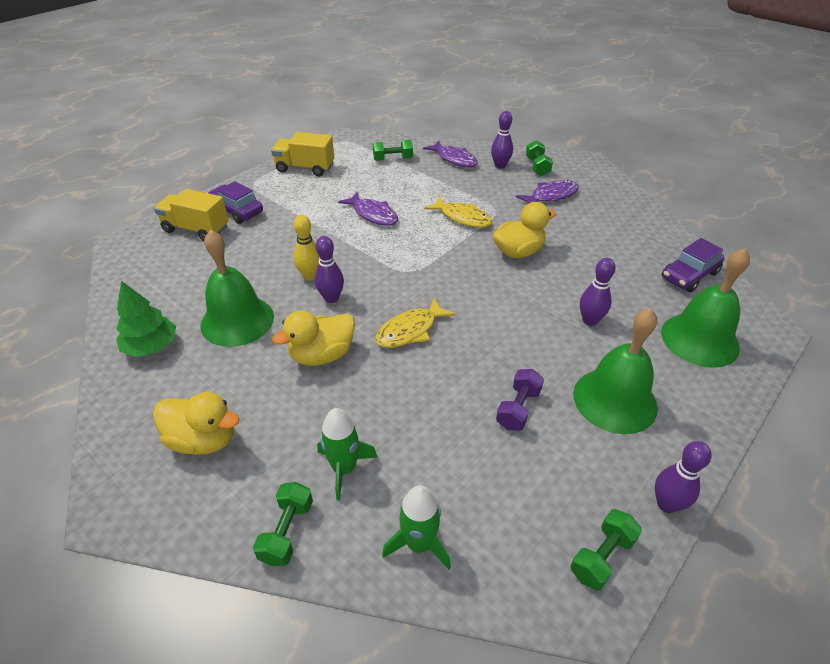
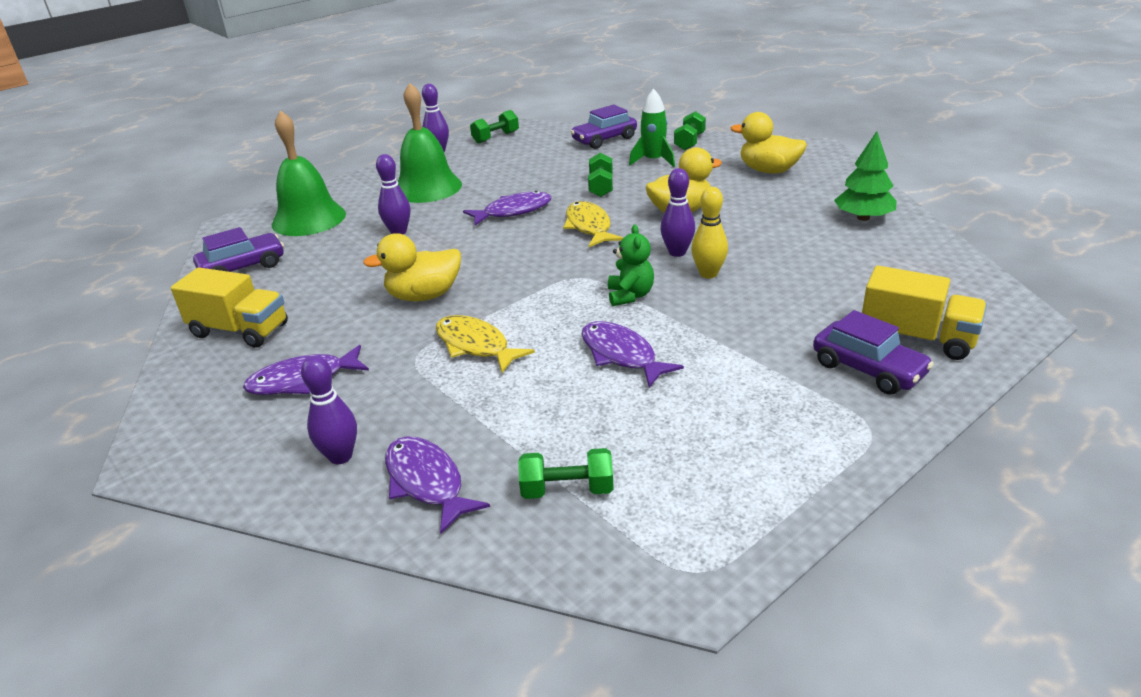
camera: 170 degrees left, 10 degrees down
green bell [201,230,274,347] -> none
yellow truck [271,132,334,177] -> yellow truck moved to [171,268,288,348]
yellow fish [375,298,456,348] -> yellow fish turned 75 degrees counterclockwise [563,201,623,247]
green rocket [382,485,451,570] -> purple car [571,105,637,149]
purple dumbbell [496,369,544,431] -> none
green dumbbell [526,140,553,176] -> green dumbbell moved to [588,152,613,197]
none -> purple fish [463,191,552,225]
none -> green teddy bear [608,224,654,306]

